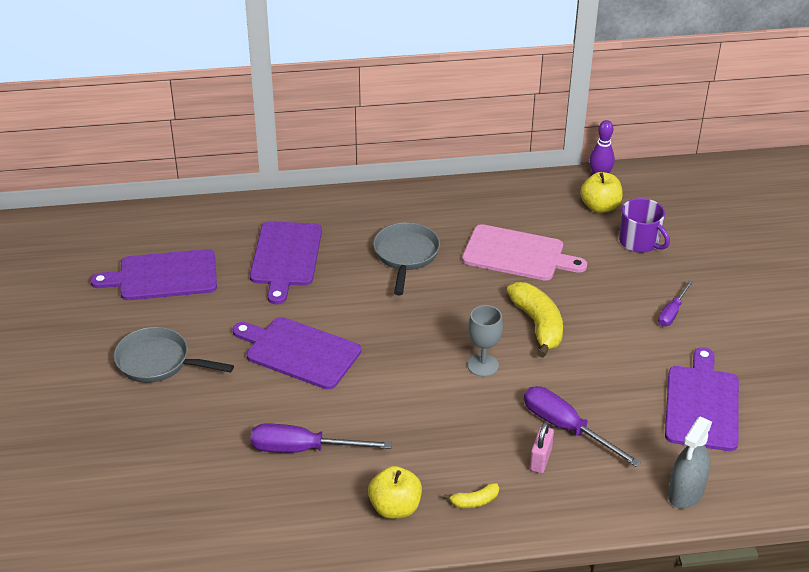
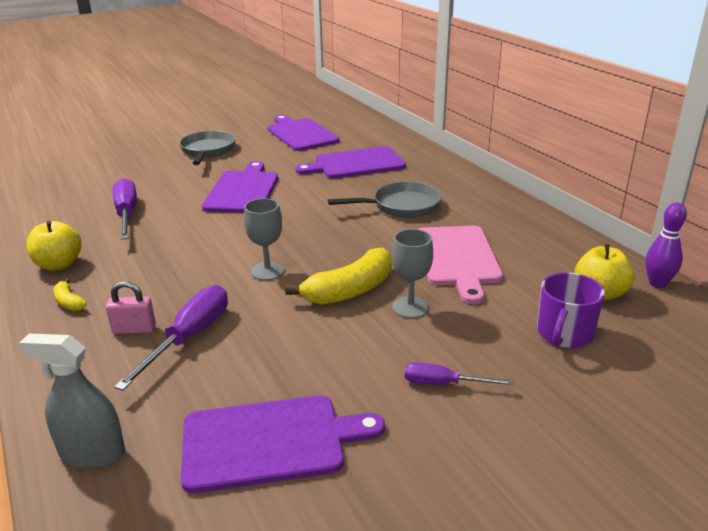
camera: 70 degrees right, 10 degrees down
none -> grey goblet [392,229,433,318]

